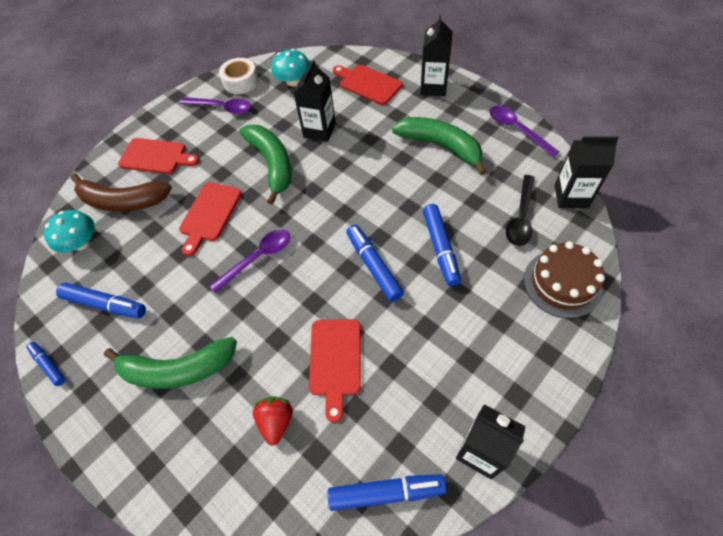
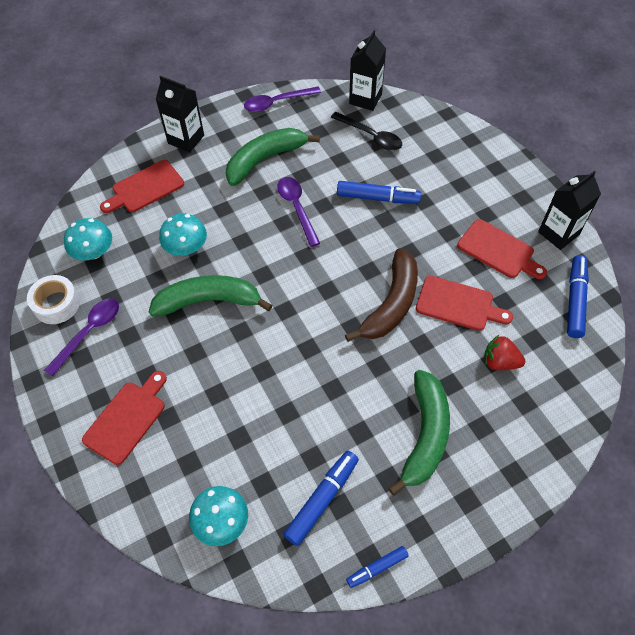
camera: 75 degrees left, 0 degrees up
brown banana [71,173,172,212] -> brown banana moved to [345,248,418,342]
red cutting board [179,182,242,256] -> red cutting board moved to [457,219,547,279]
purple spoon [209,229,290,293] -> purple spoon moved to [277,177,320,247]
black carton [293,60,336,142] -> turquoise mushroom [159,214,207,256]
blue marker [346,224,404,302] -> none
brown cake [524,241,605,318] -> none

